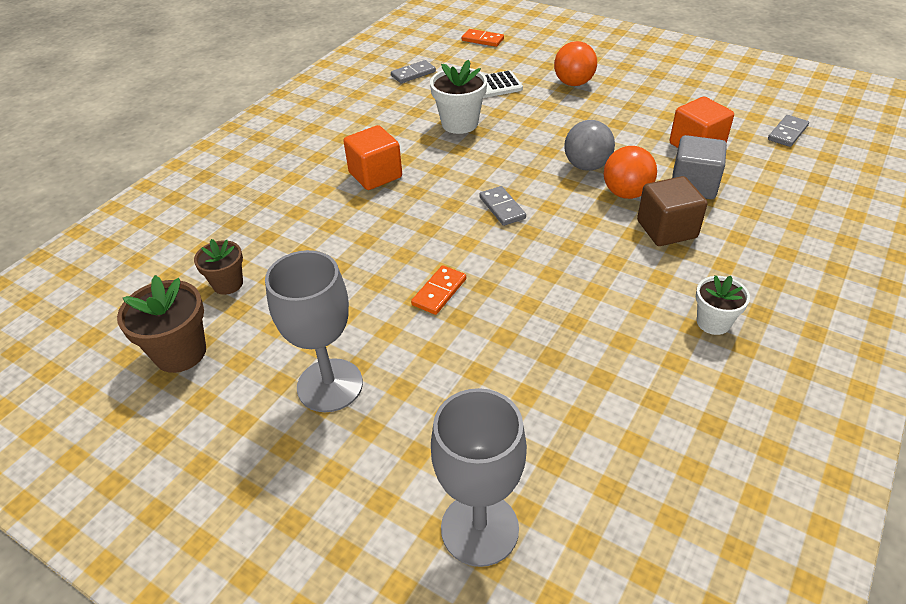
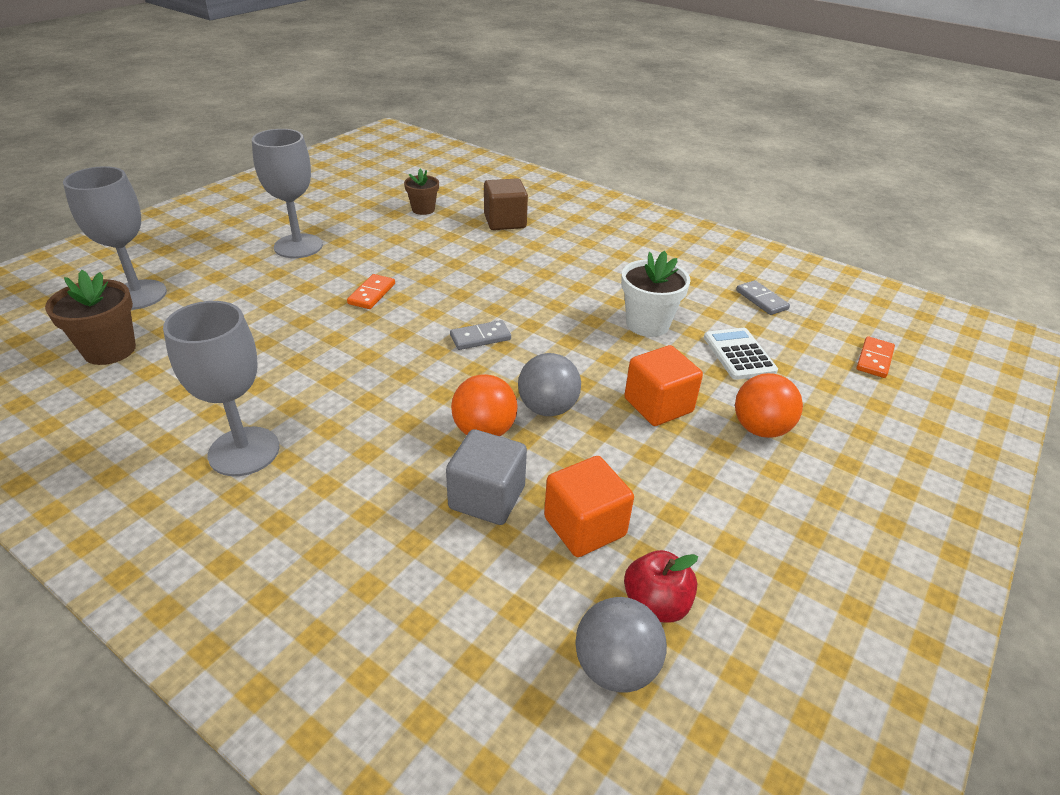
camera: 90 degrees right, 5 degrees down
brown flower pot [117,275,206,373] -> brown flower pot moved to [45,270,136,365]
orange cube [343,125,402,190] -> orange cube moved to [624,345,703,426]
orange domino [411,265,466,315] -> orange domino turned 75 degrees clockwise [347,274,395,309]
brown cube [637,176,707,246] -> brown cube moved to [484,178,528,230]
white flower pot [696,275,750,335] -> grey goblet [163,301,280,476]
grey domino [768,115,809,147] -> grey ball [575,597,667,693]
none -> red apple [624,550,698,622]

